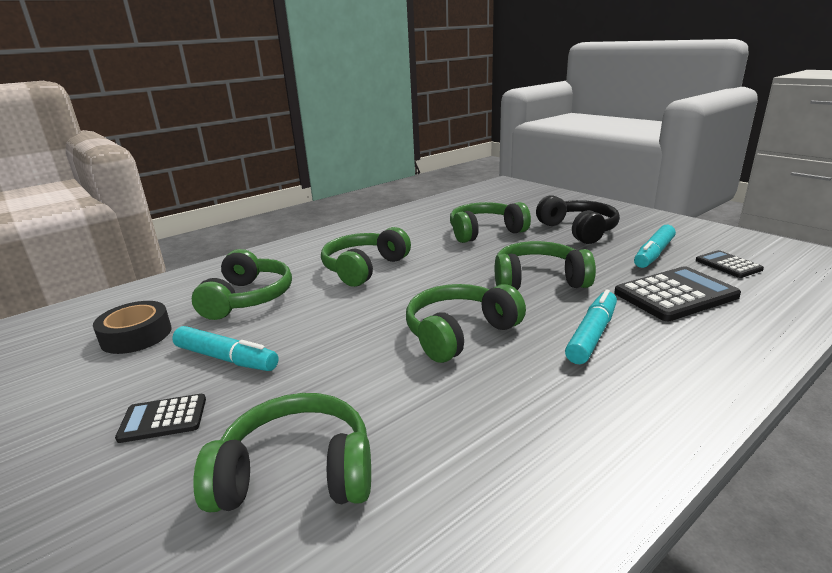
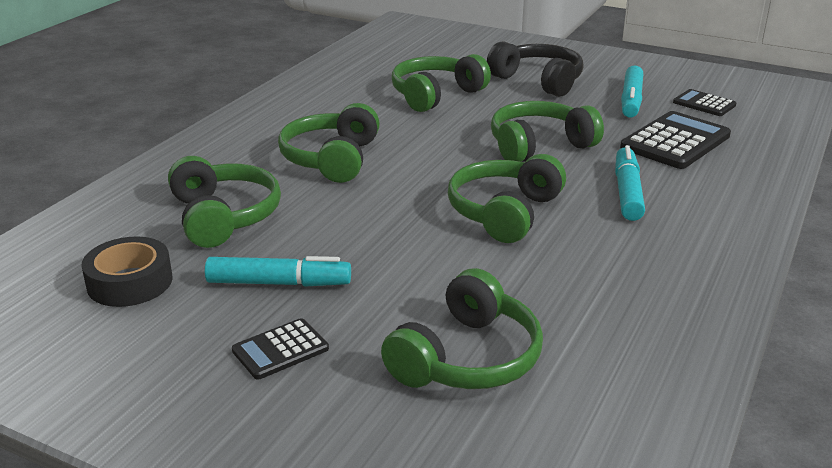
camera: 25 degrees left, 5 degrees up
green headphones [193,393,371,512] -> green headphones turned 150 degrees clockwise [381,268,543,389]

